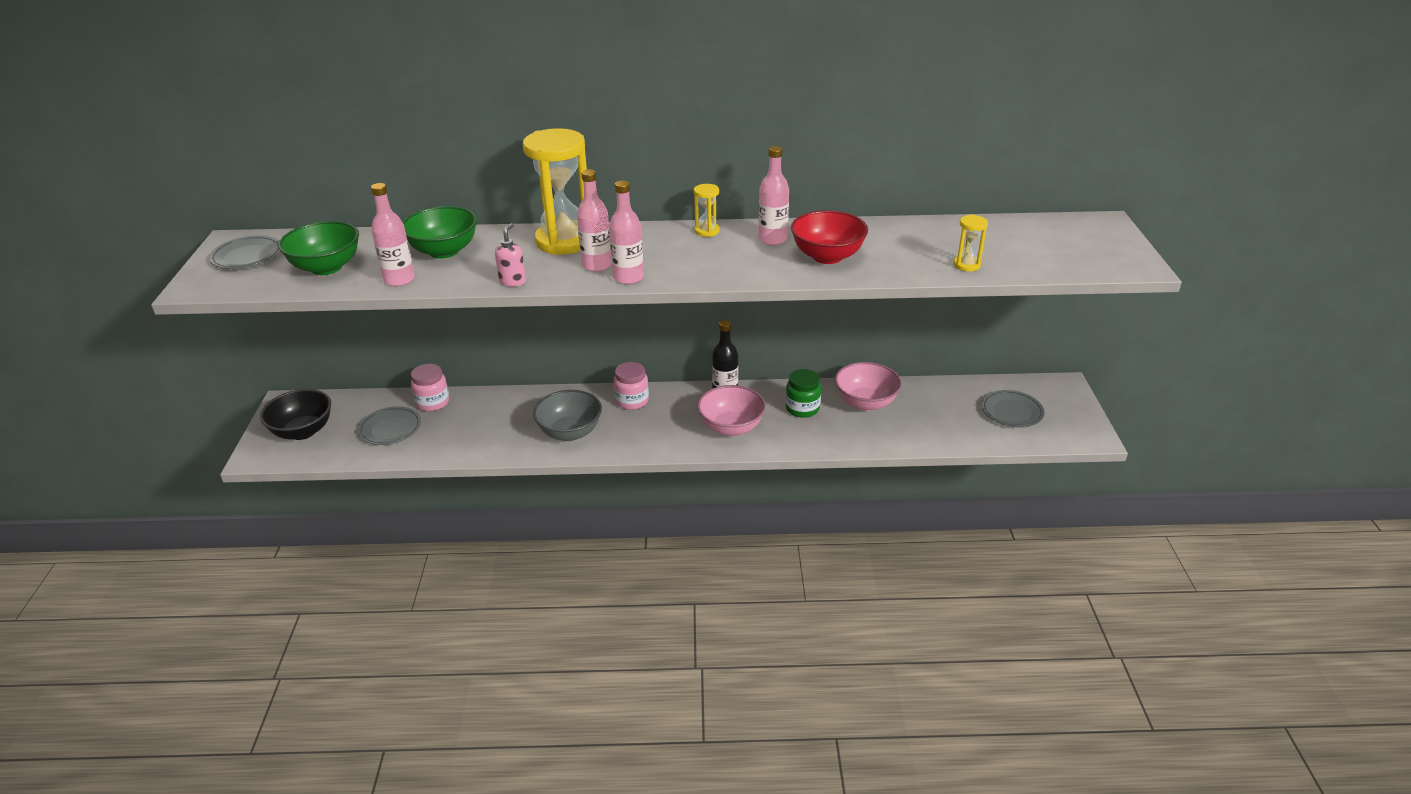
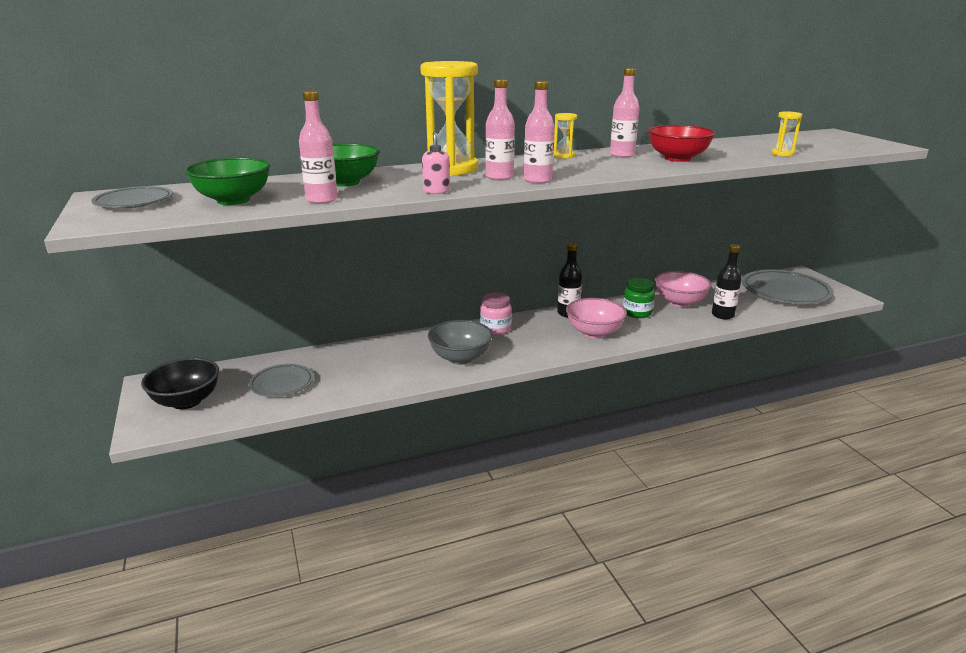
camera: 20 degrees left, 10 degrees down
pink jar [411,364,449,411] -> none
grey plate [982,390,1045,428] -> grey plate [742,269,834,304], size x1.77
none -> black bottle [712,244,742,319]

